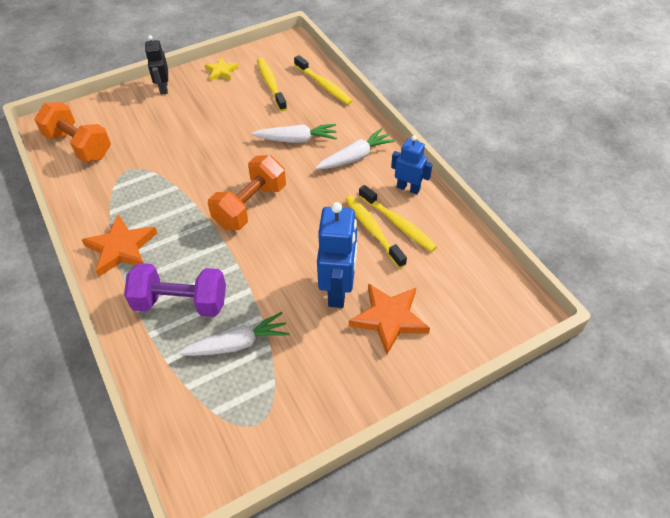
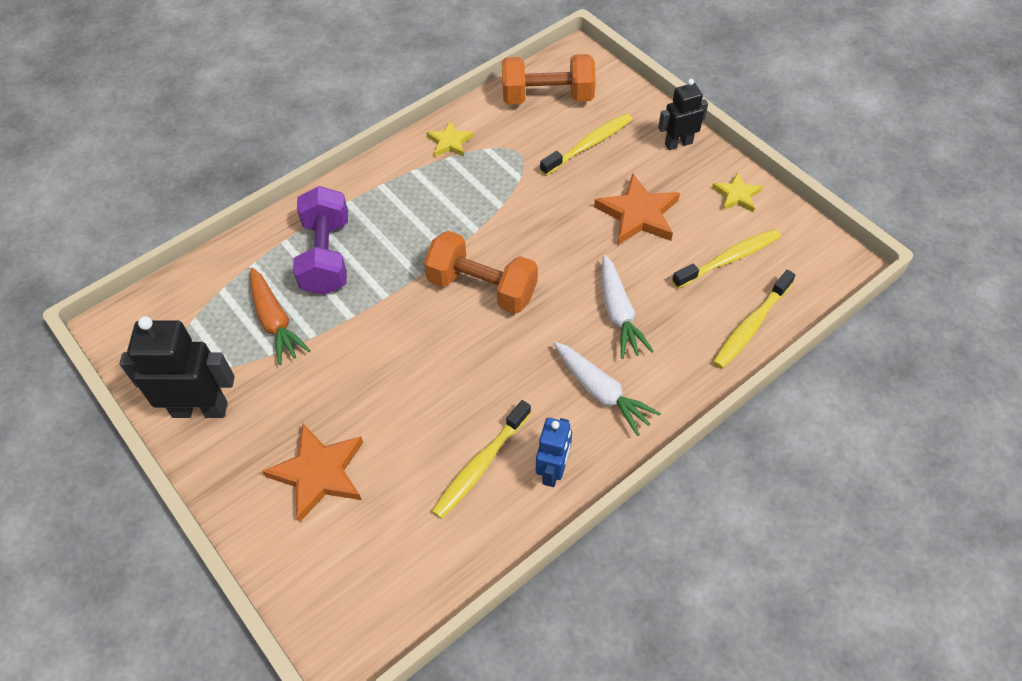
camera: 80 degrees right, 5 degrees up
orange dumbbell [34,102,111,162] -> orange dumbbell turned 60 degrees clockwise [502,54,596,105]
orange star [82,215,157,277] -> orange star moved to [594,173,680,245]
white carrot [178,312,290,356] -> orange carrot [250,267,311,365]
blue robot [317,202,357,308] -> none
yellow toothbrush [345,195,407,268] -> yellow toothbrush moved to [540,113,632,176]
none -> black robot [119,316,235,418]
none -> yellow star [426,120,474,157]

